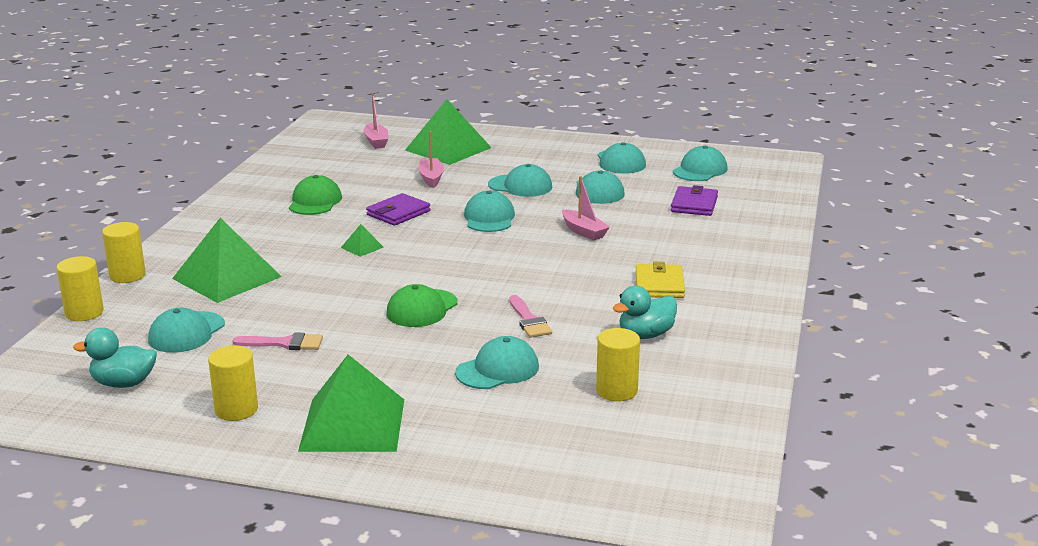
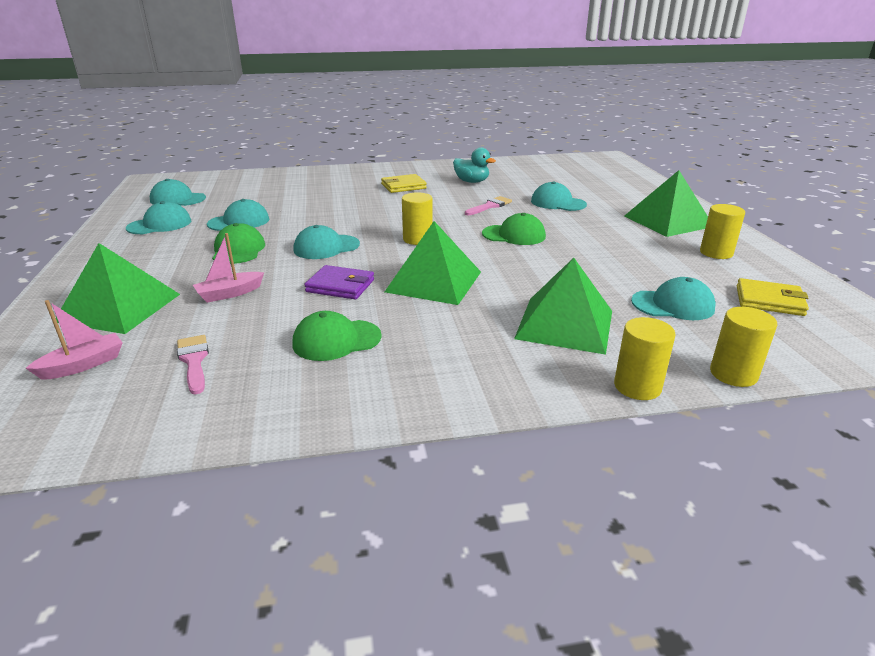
camera: 115 degrees left, 5 degrees up
turquoise duck [73,328,157,388] -> yellow wallet [737,278,809,316]
pink brush [232,333,323,350] -> pink brush moved to [177,335,209,395]
green pyramid [341,224,384,257] -> green pyramid [385,221,481,305], size x2.41
turquoise cap [488,164,552,197] -> green cap [212,223,265,264]
pink boat [562,176,610,240] -> none
yellow cylinder [596,328,640,401] -> yellow cylinder moved to [402,192,433,245]
purple wallet [671,185,718,216] -> none

